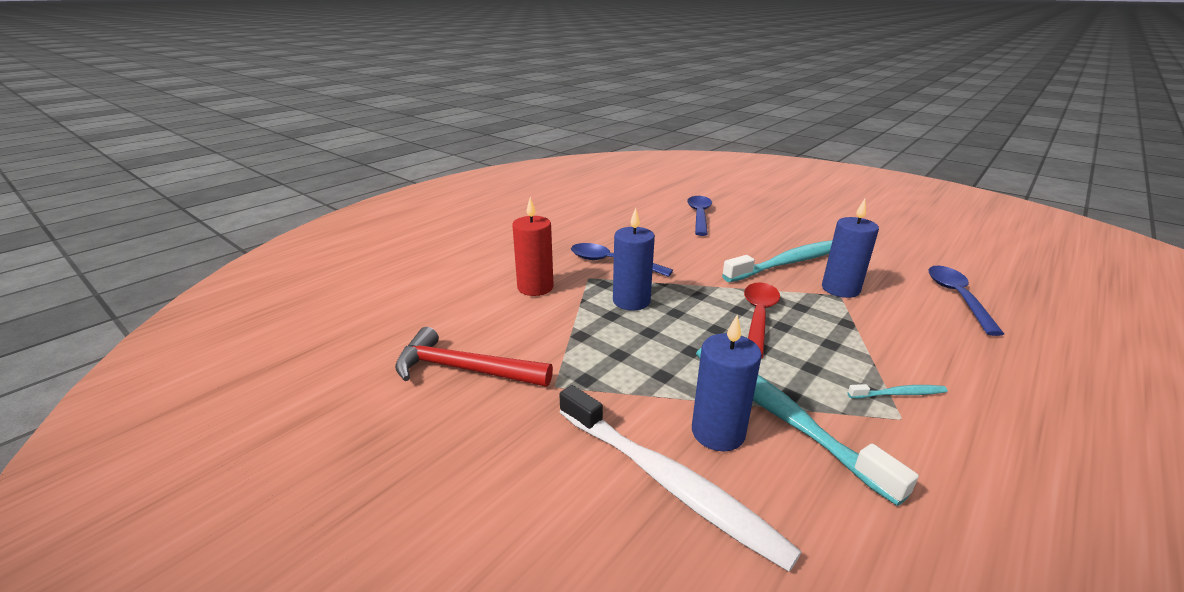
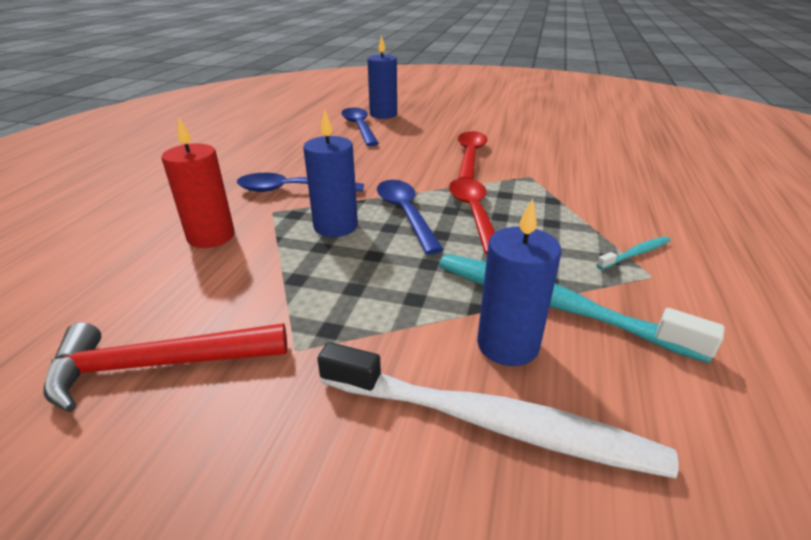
camera: 25 degrees left, 5 degrees up
turquoise toothbrush [722,240,833,282] -> red spoon [458,131,488,180]
blue candle [822,199,879,298] -> blue candle moved to [367,35,397,119]
blue spoon [928,266,1004,336] -> blue spoon moved to [377,180,444,254]

